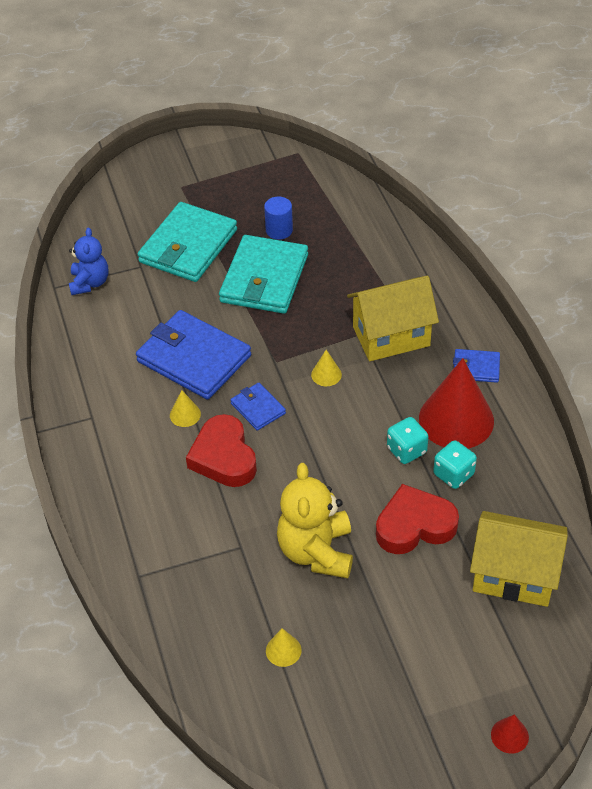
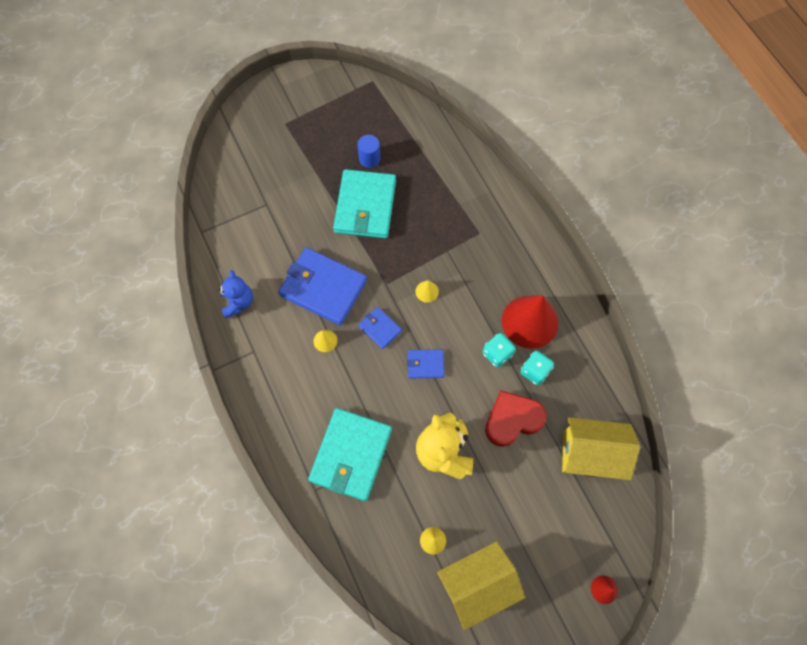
camera: 10 degrees left, 20 degrees up
blue teddy bear [69,228,109,295] -> blue teddy bear moved to [218,270,253,318]
turquoise wallet [138,202,237,282] -> turquoise wallet moved to [308,408,392,501]
red heart [186,414,257,487] -> none
yellow house [347,276,439,361] -> yellow house moved to [437,541,525,630]
blue wallet [453,349,500,383] -> blue wallet moved to [407,350,444,378]

